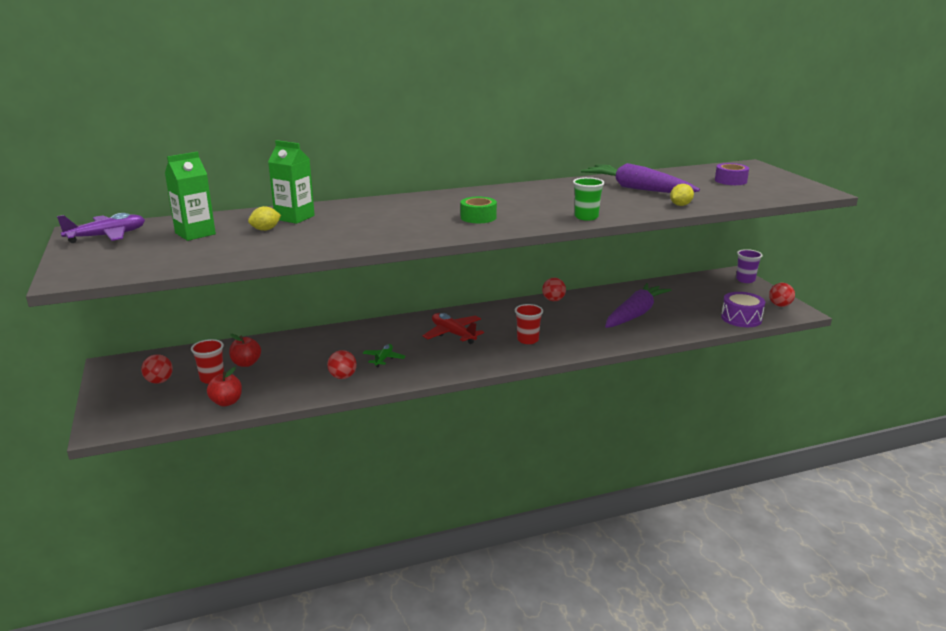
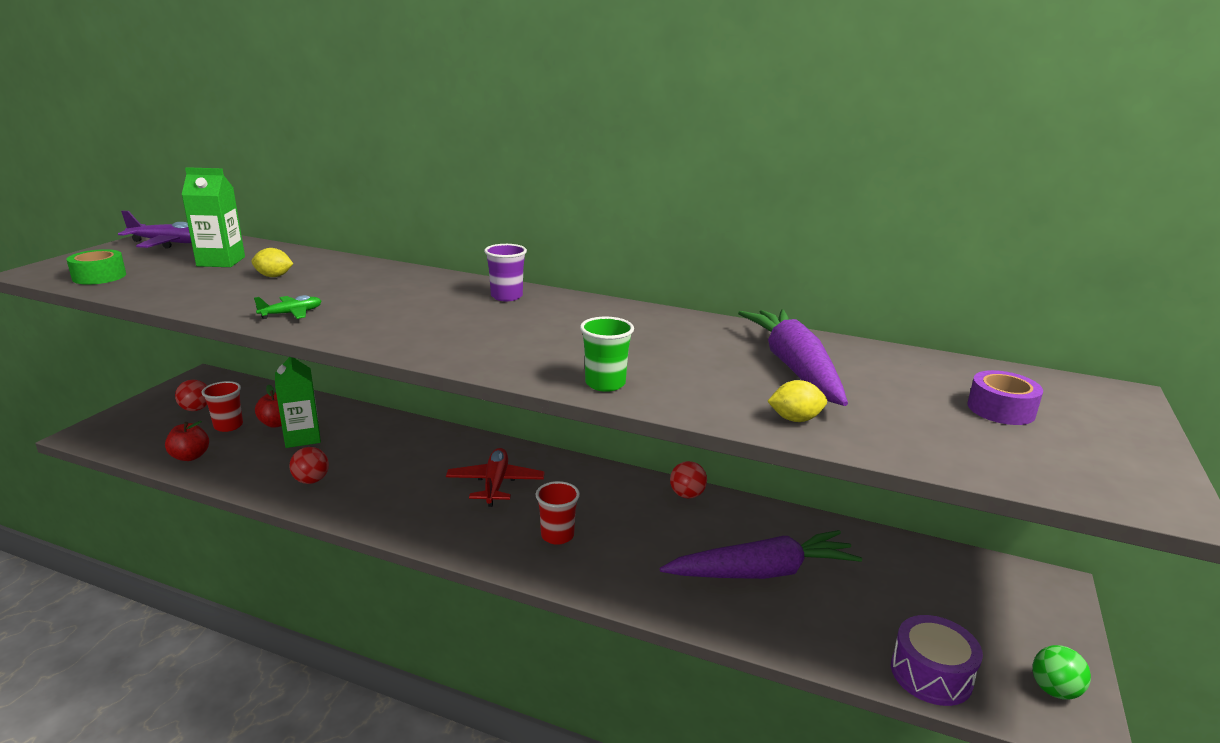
camera: 40 degrees right, 0 degrees up
green carton [268,140,315,224] -> green carton moved to [275,357,321,448]
green plane [363,344,406,367] -> green plane moved to [254,295,322,319]
green tape [461,197,497,223] -> green tape moved to [66,249,126,285]
purple cup [736,249,763,283] -> purple cup moved to [484,244,527,301]
red ball [769,283,795,307] -> green ball [1033,645,1091,700]

